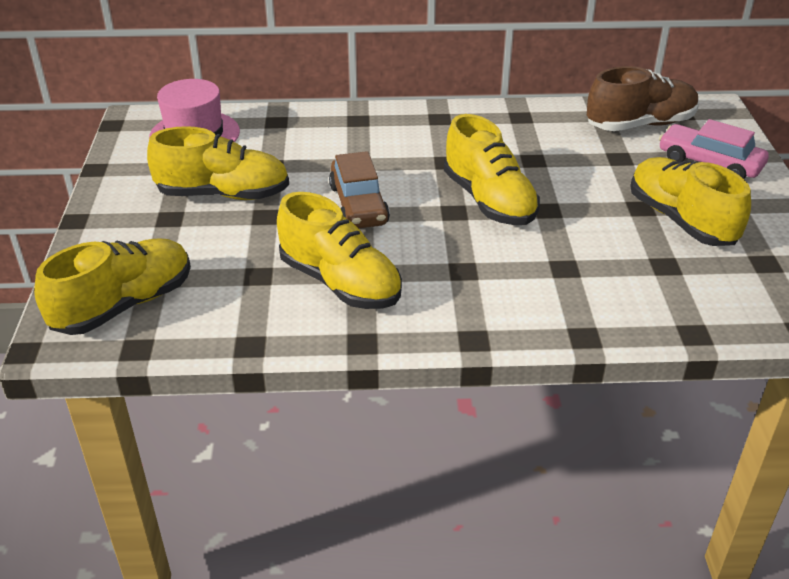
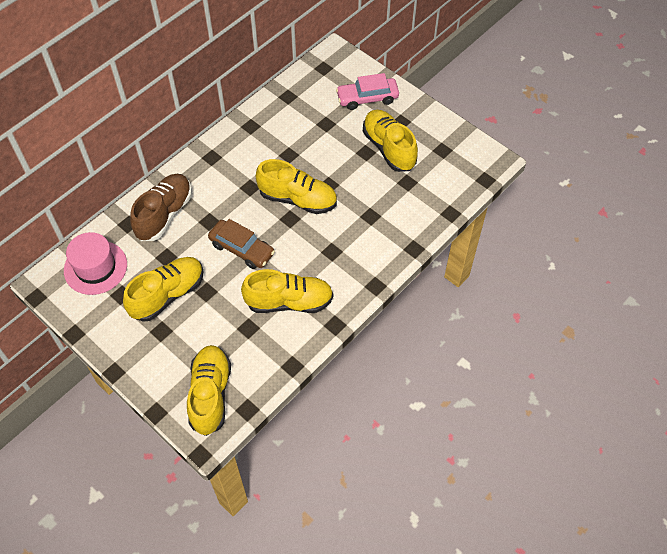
camera: 45 degrees left, 20 degrees up
brown shoe [587,66,699,131] -> brown shoe moved to [130,174,192,241]
yellow shoe [630,157,751,246] -> yellow shoe turned 45 degrees clockwise [363,110,418,172]

